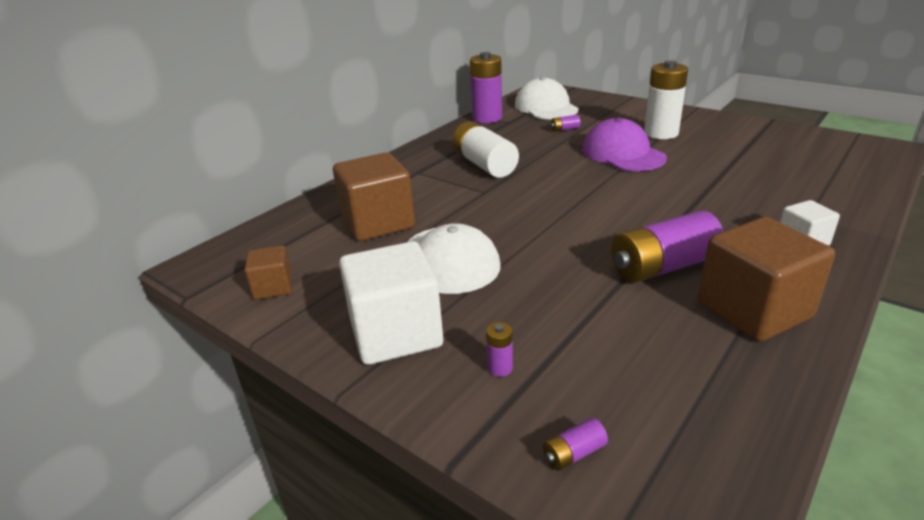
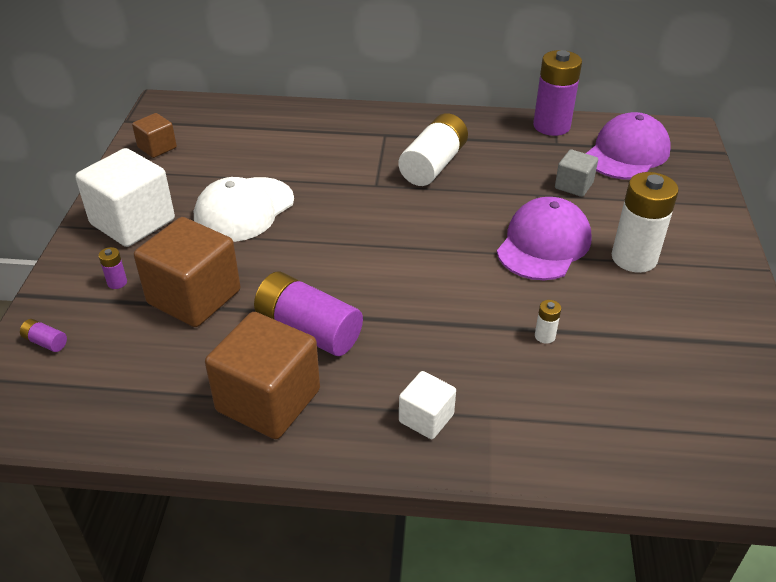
camera: 55 degrees right, 10 degrees up
brown cube [333,152,415,241] -> brown cube moved to [134,217,241,327]
white cap [515,77,579,119] -> purple cap [586,112,671,180]
purple battery [551,115,581,132] -> grey cube [555,149,598,197]
none -> white battery [535,300,561,344]

